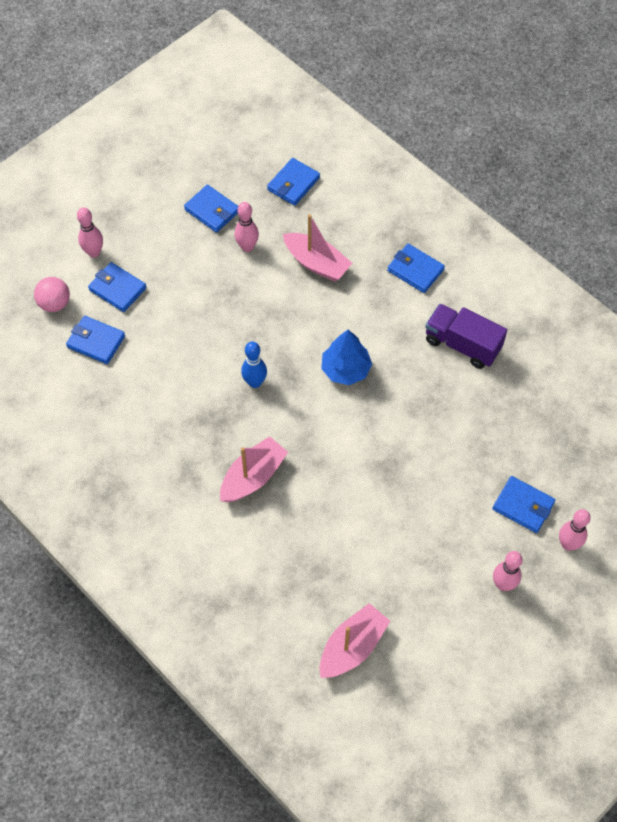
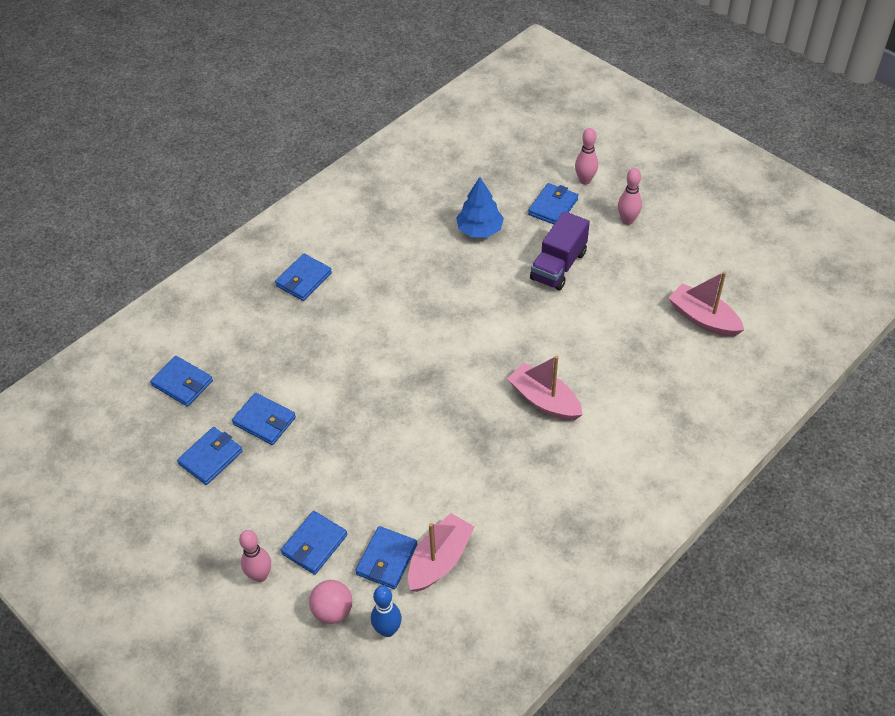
camera: 90 degrees left, 10 degrees down
pink bowling pin [235,202,259,252] -> blue wallet [232,393,296,445]
blue bowling pin [241,341,267,388] -> blue bowling pin moved to [371,586,402,637]
pink boat [283,214,352,282] -> pink boat moved to [408,513,475,592]
blue tree [321,330,372,385] -> blue tree moved to [456,177,504,238]
purple truck [425,304,507,369] -> purple truck moved to [530,211,590,291]

